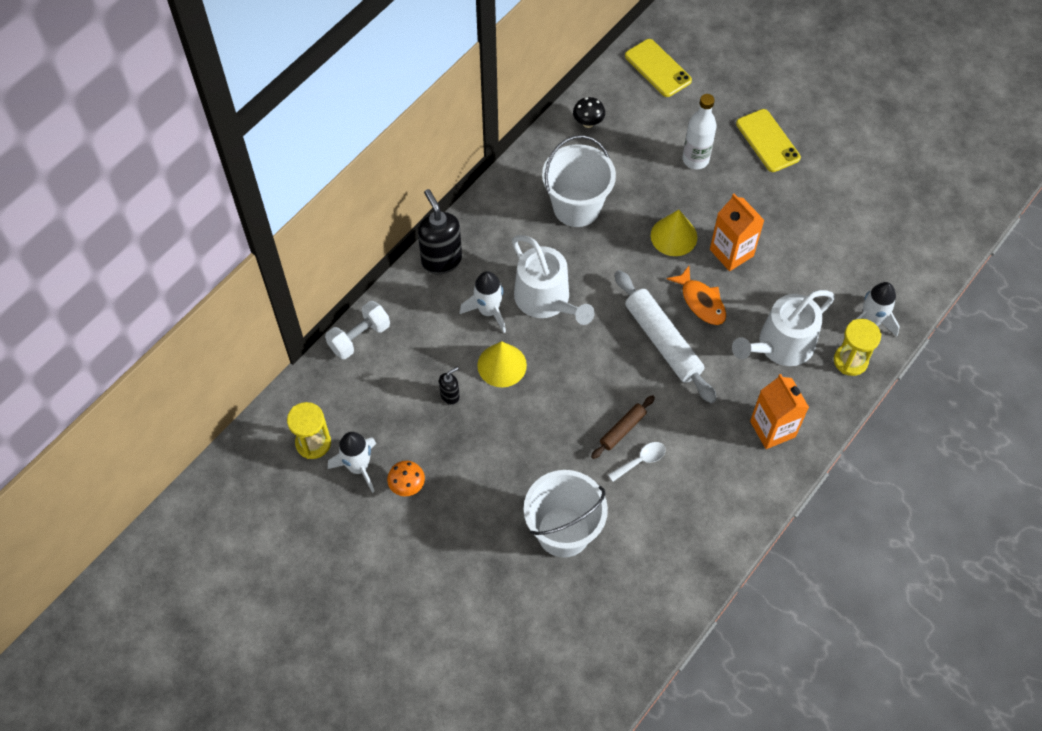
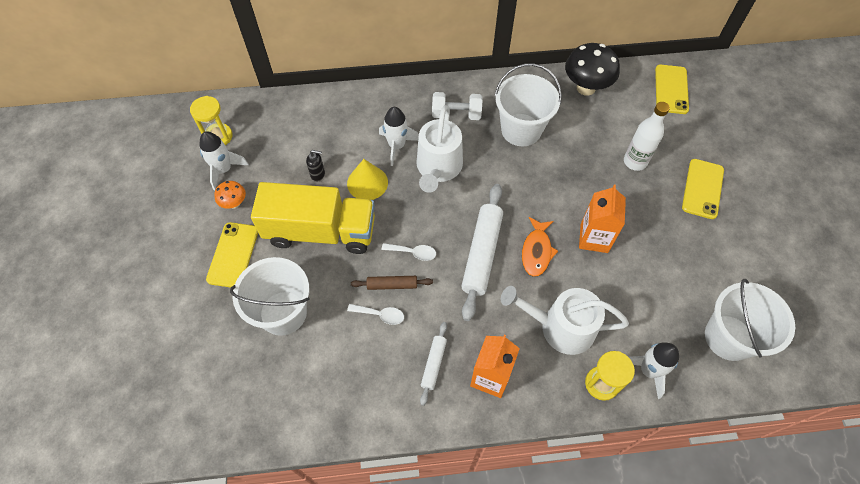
camera: 45 degrees right, 0 degrees up
white dumbbell [325,301,390,359] -> white dumbbell moved to [432,92,483,120]
black soap dispenser [418,189,462,274] -> none
black mushroom [573,97,605,128] -> black mushroom [565,43,620,96], size x1.92
yellow cone [651,210,697,256] -> none
none -> yellow phone [206,222,258,287]
none -> yellow truck [251,182,375,254]
none -> white spoon [382,243,436,261]
none -> white rolling pin [420,322,447,406]
none -> white bucket [705,279,795,361]

